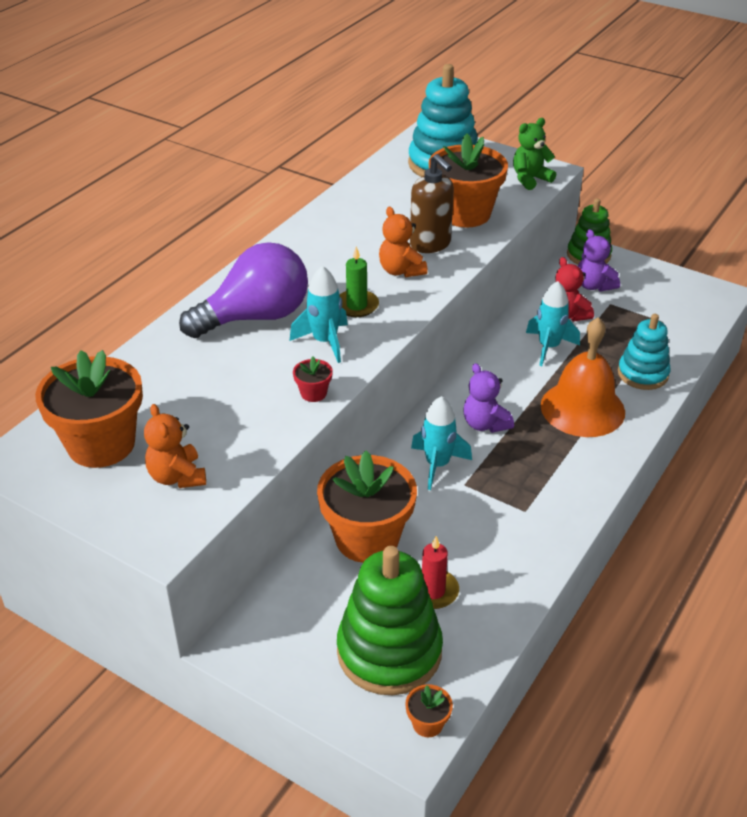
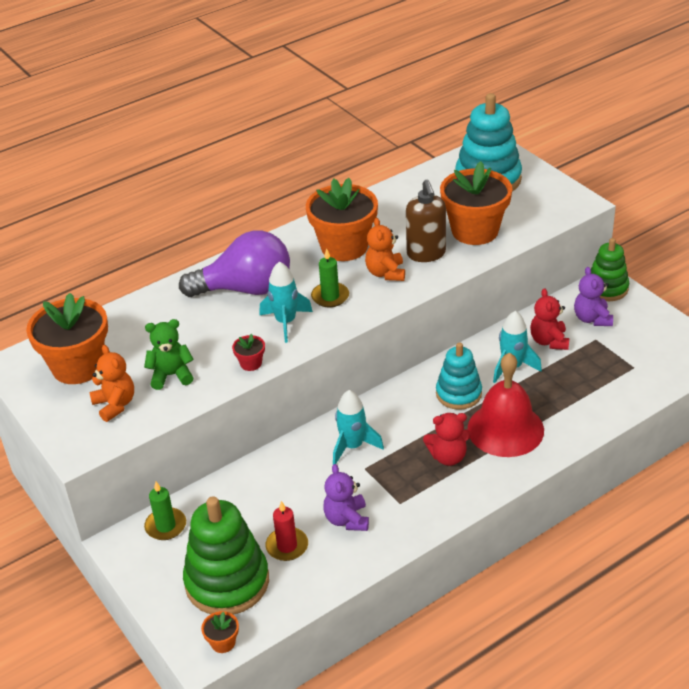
camera: 25 degrees right, 0 degrees up
orange teddy bear [144,404,206,488] -> orange teddy bear turned 150 degrees clockwise [89,345,134,422]
orange flower pot [317,451,417,563] -> orange flower pot moved to [306,178,378,261]
purple teddy bear [463,363,514,433] -> purple teddy bear moved to [323,464,369,531]
green teddy bear [513,118,556,190] -> green teddy bear moved to [144,319,194,390]
orange bell [541,317,625,437] -> red bell [468,352,544,457]
turquoise stacking toy [618,314,670,390] -> turquoise stacking toy moved to [436,342,482,410]
none -> green candle [144,482,186,540]
none -> red teddy bear [423,413,472,466]

